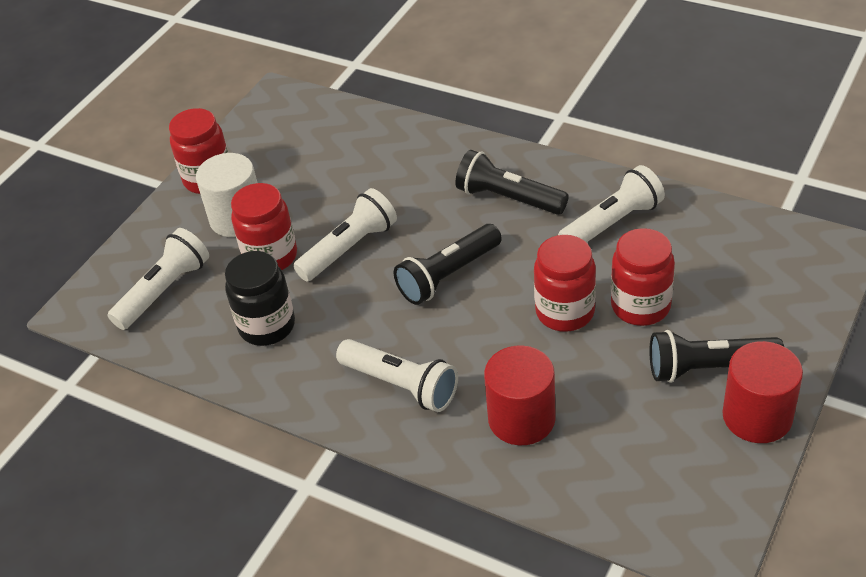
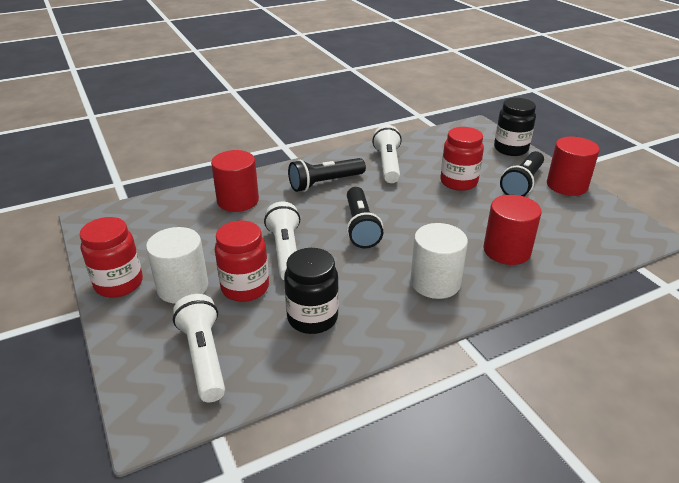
camera: 60 degrees left, 10 degrees down
white flashlight [336,339,458,412] -> white cylinder [410,223,468,299]
red jar [534,235,596,332] -> none
none -> red cylinder [211,150,259,212]
none -> black jar [494,98,536,156]

